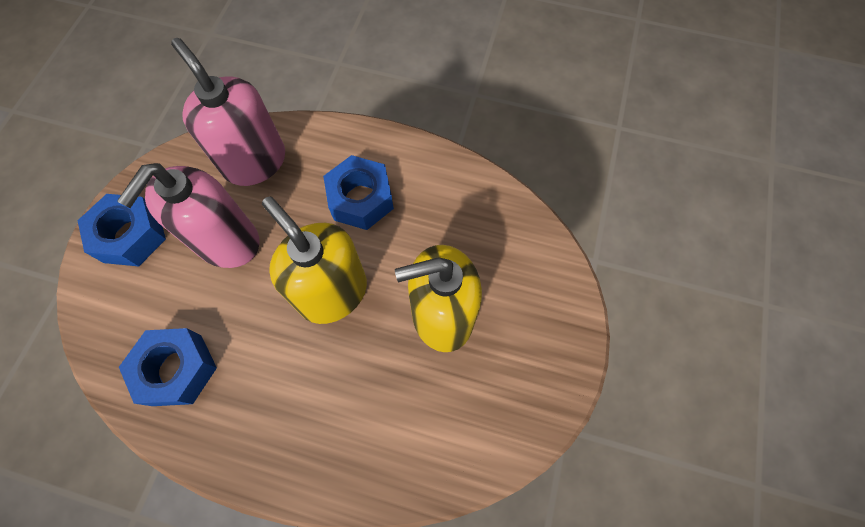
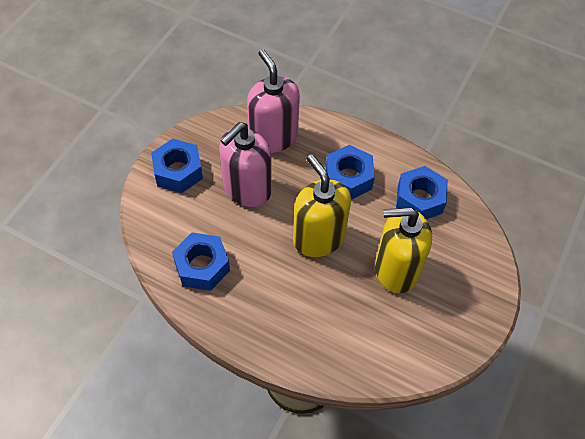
camera: 10 degrees right, 10 degrees down
none -> blue nut [396,166,448,219]

